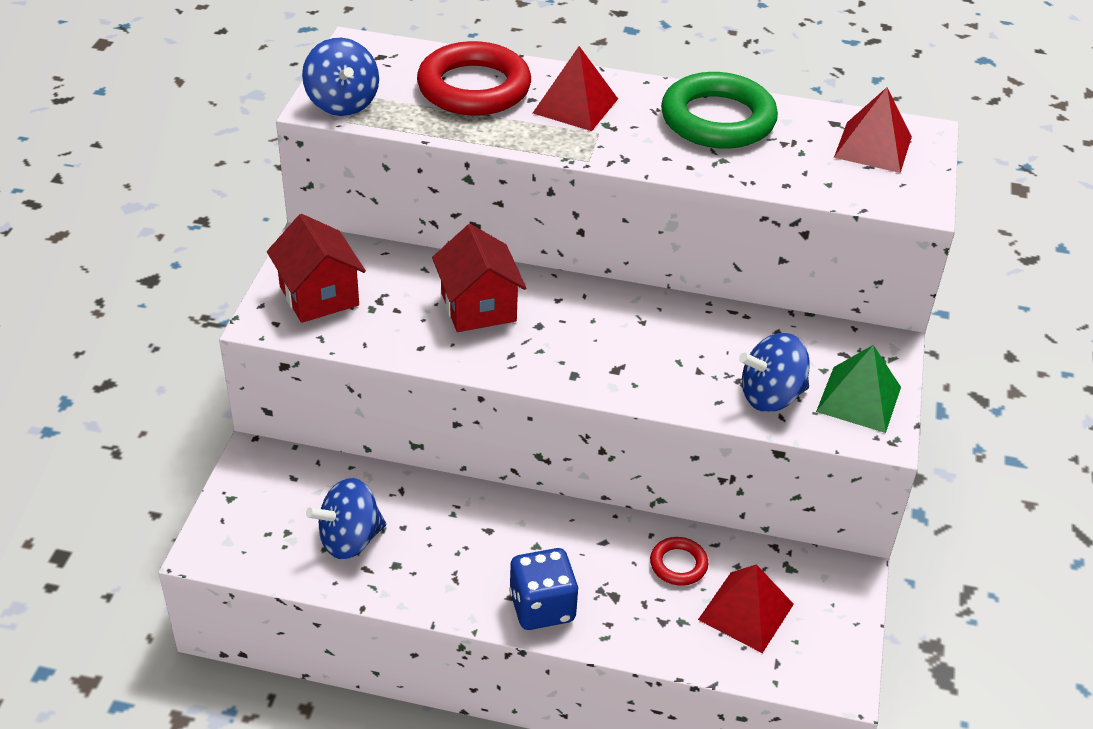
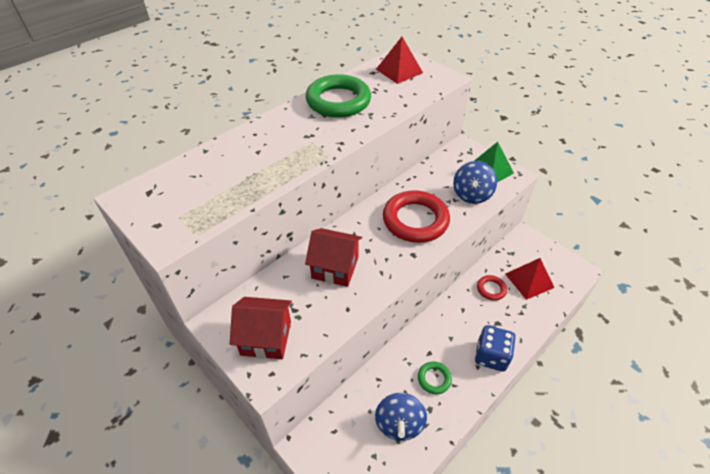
camera: 55 degrees left, 5 degrees up
blue spinning top [302,38,379,116] -> none
red ring [417,41,531,115] -> red ring moved to [383,191,450,243]
red pyramid [533,46,618,131] -> none
none -> green ring [418,362,452,394]

